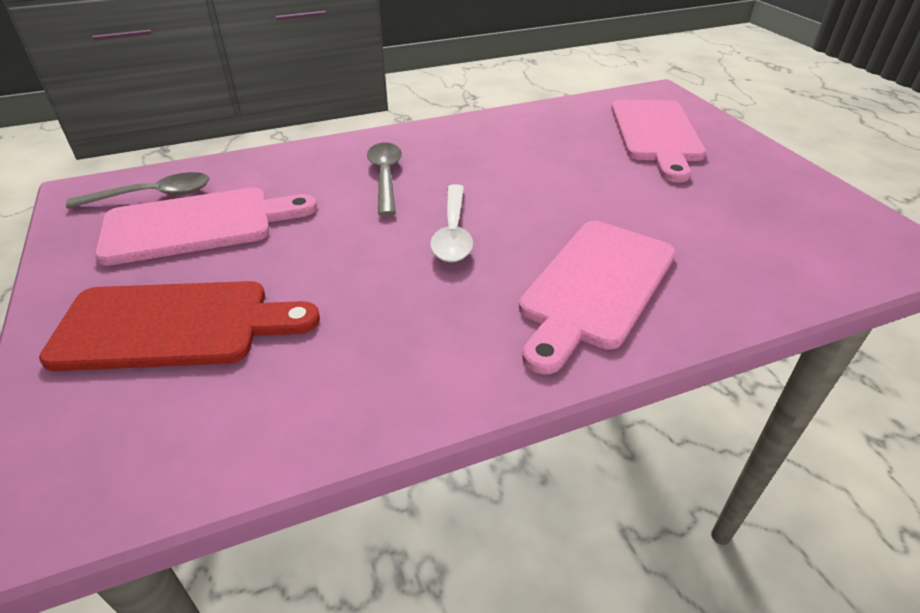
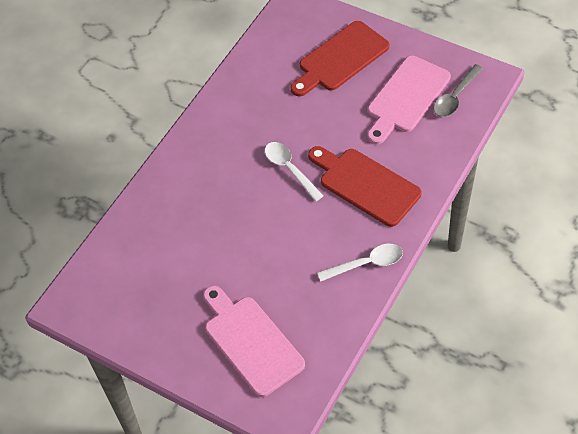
camera: 145 degrees right, 15 degrees up
grey spoon [367,143,402,216] -> red cutting board [308,146,421,227]
pink cutting board [519,221,676,374] -> none
none -> white spoon [317,244,403,282]

